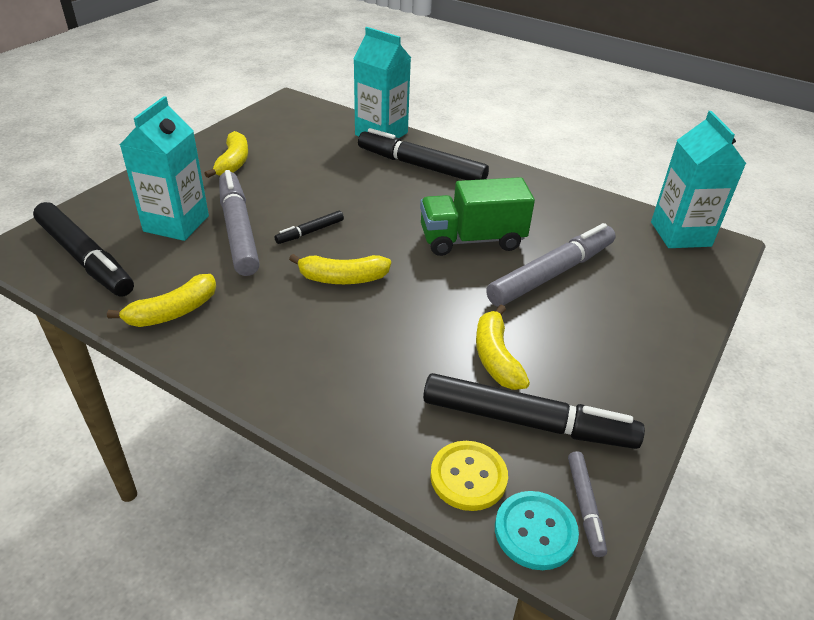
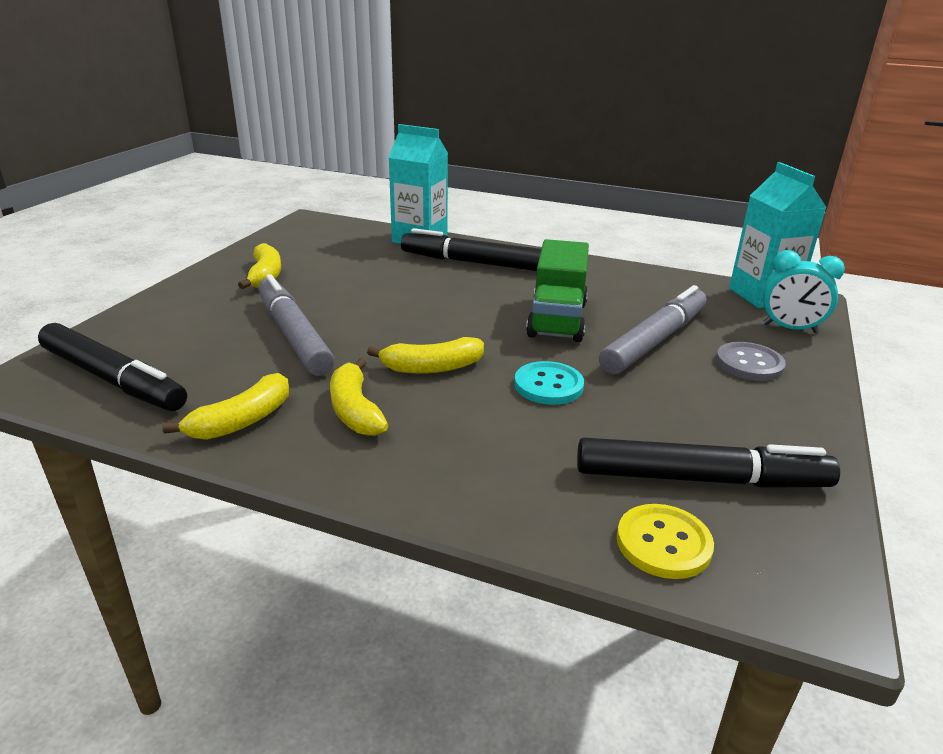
camera: 10 degrees left, 10 degrees down
turquoise carton [120,96,209,241] -> none
black marker [274,211,344,244] -> none
green truck [420,177,535,256] -> green truck turned 60 degrees counterclockwise [526,239,589,342]
yellow banana [476,305,530,390] -> yellow banana moved to [330,358,388,436]
turquoise button [495,491,579,570] -> turquoise button moved to [514,361,584,405]
grey marker [568,451,607,557] -> none
none -> grey button [716,342,786,381]
none -> turquoise clock [763,250,845,333]

